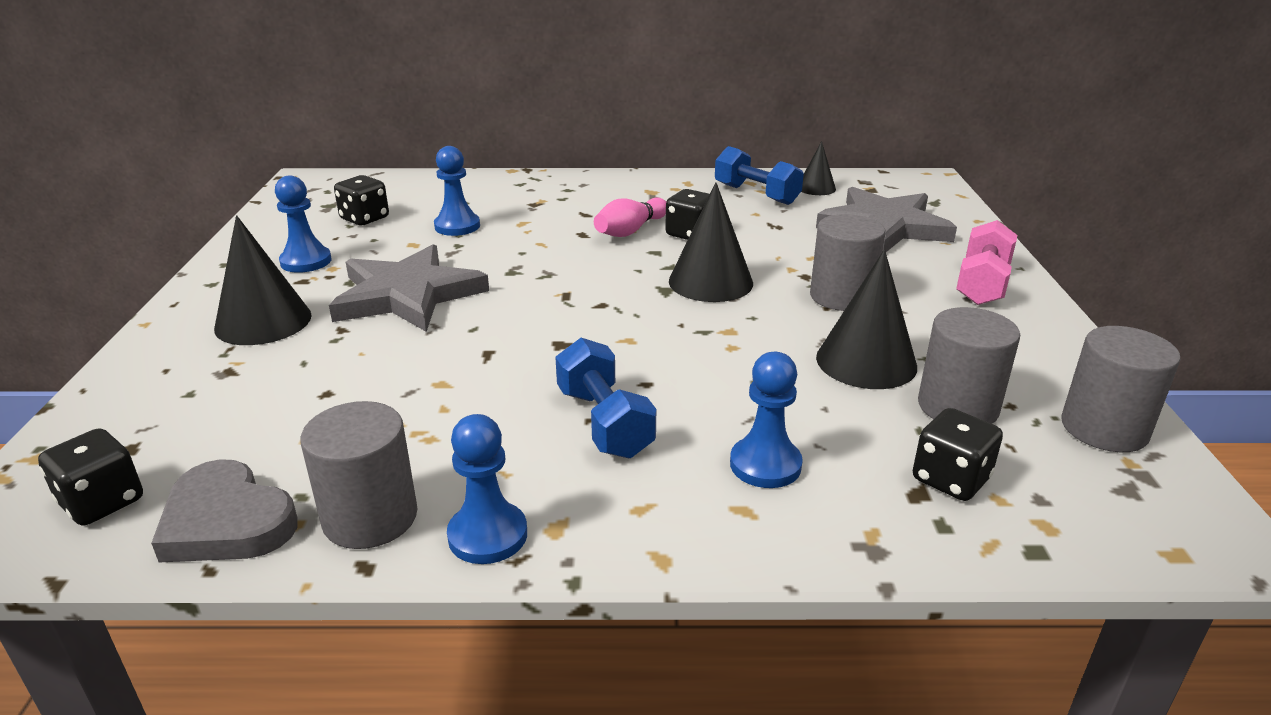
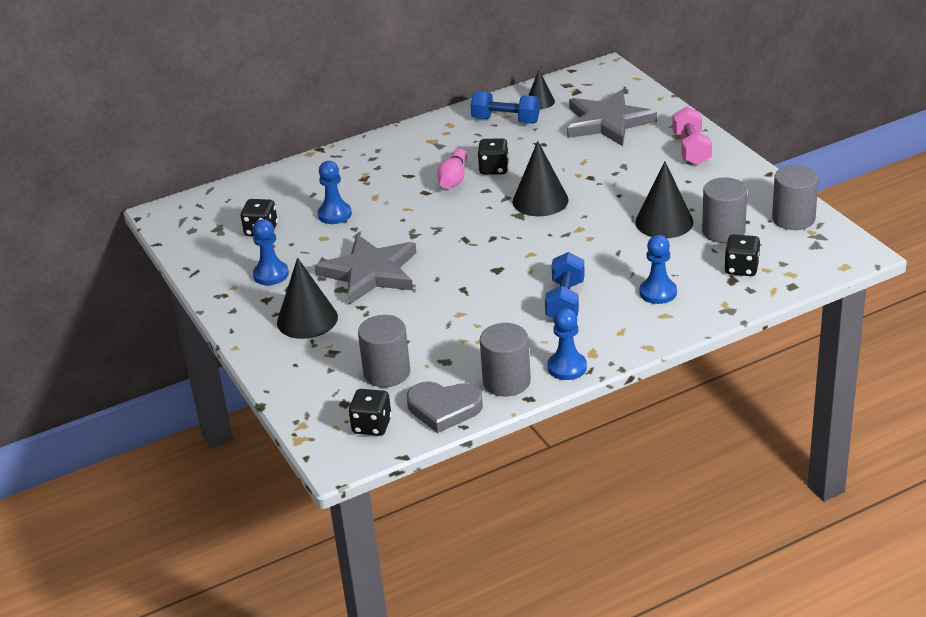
camera: 25 degrees left, 5 degrees up
blue dumbbell [555,338,656,458] -> blue dumbbell turned 60 degrees clockwise [545,252,585,319]
grey cylinder [810,214,885,311] -> grey cylinder moved to [358,315,410,387]

